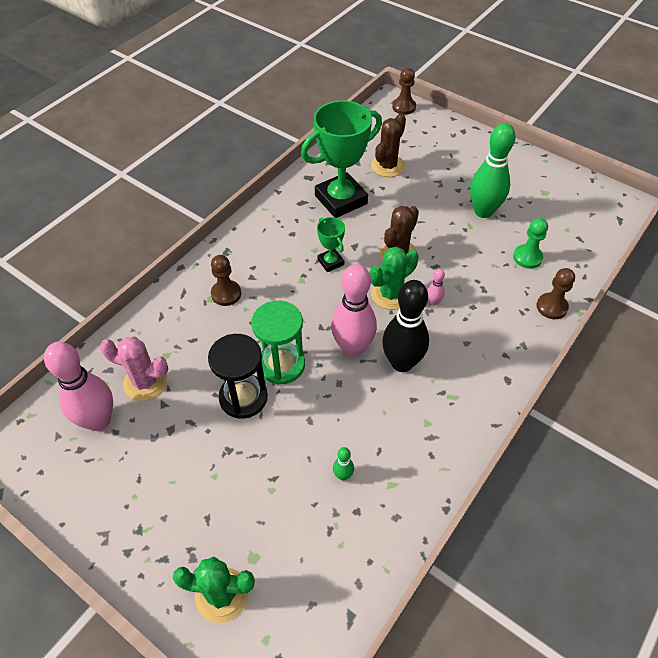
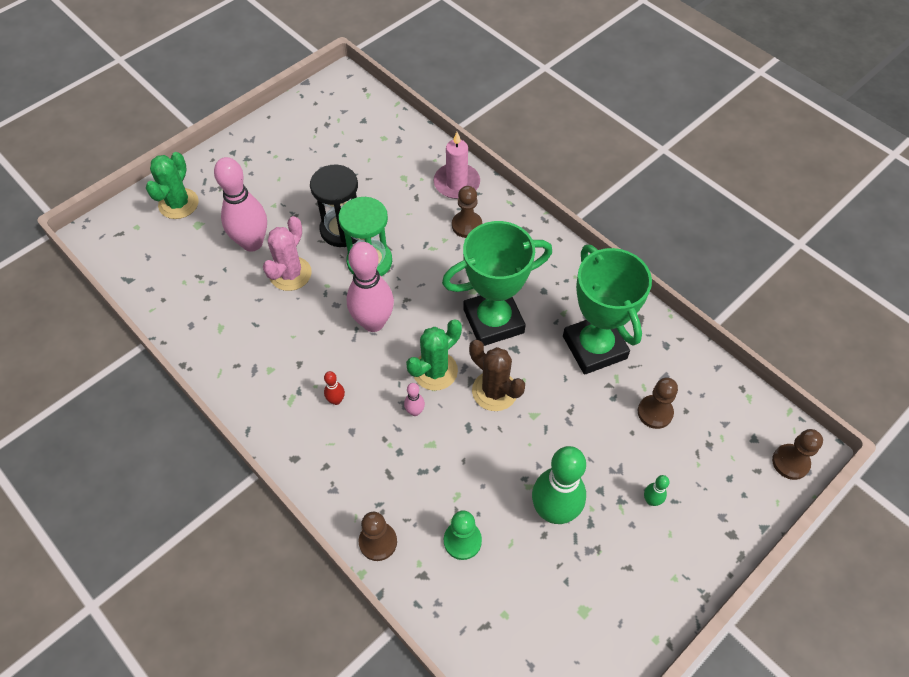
camera: 100 degrees right, 5 degrees up
pink bowling pin [44,342,113,431] -> pink bowling pin moved to [214,157,267,252]
pink cactus [100,337,169,401] -> pink cactus moved to [263,216,312,291]
green trophy [317,217,345,272] -> green trophy [442,221,552,346], size x2.11
green bowling pin [333,447,354,480] -> green bowling pin moved to [644,475,669,506]
green cactus [370,247,419,310] -> green cactus turned 75 degrees clockwise [406,319,462,391]
brown cactus [371,113,406,177] -> brown pawn [638,378,678,429]
black bowling pin [382,280,429,372] -> none
none -> red bowling pin [324,371,345,405]
none -> pink candle [434,132,480,199]

